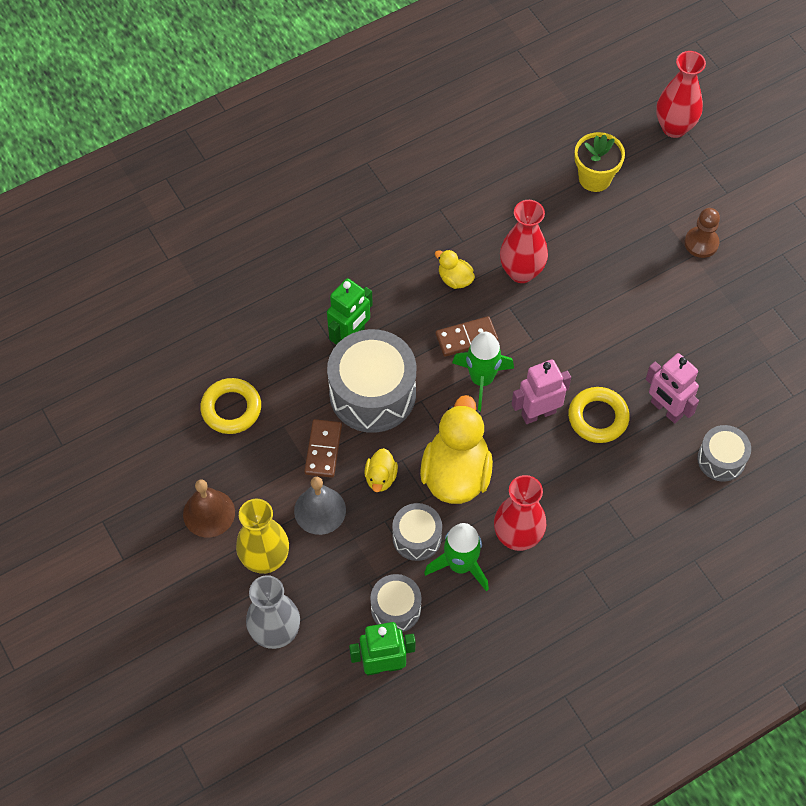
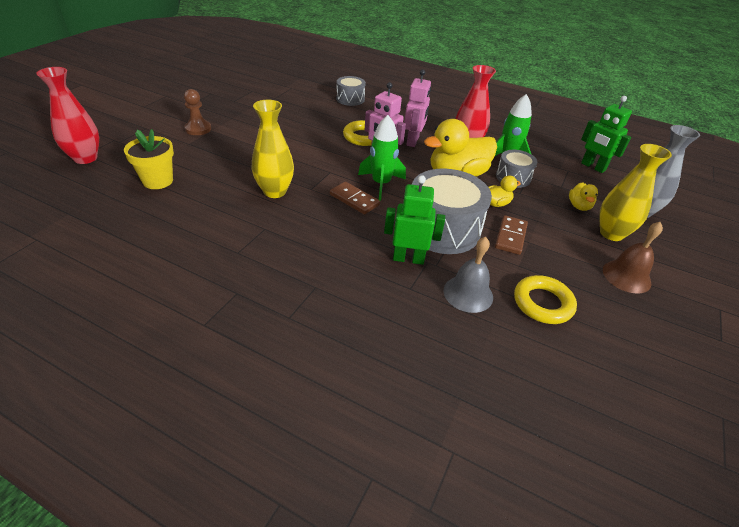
camera: 125 degrees left, 20 degrees down
grey bell [294,477,346,535] -> grey bell moved to [444,237,493,313]
brown domino [304,419,342,478] -> brown domino turned 45 degrees counterclockwise [495,215,528,255]
grey drum [370,574,421,632] -> none
yellow duck [435,250,475,289] -> yellow duck moved to [569,182,598,211]
red vase [500,200,548,283] -> yellow vase [252,100,294,198]
pink robot [646,353,699,423] -> pink robot moved to [404,69,431,147]

